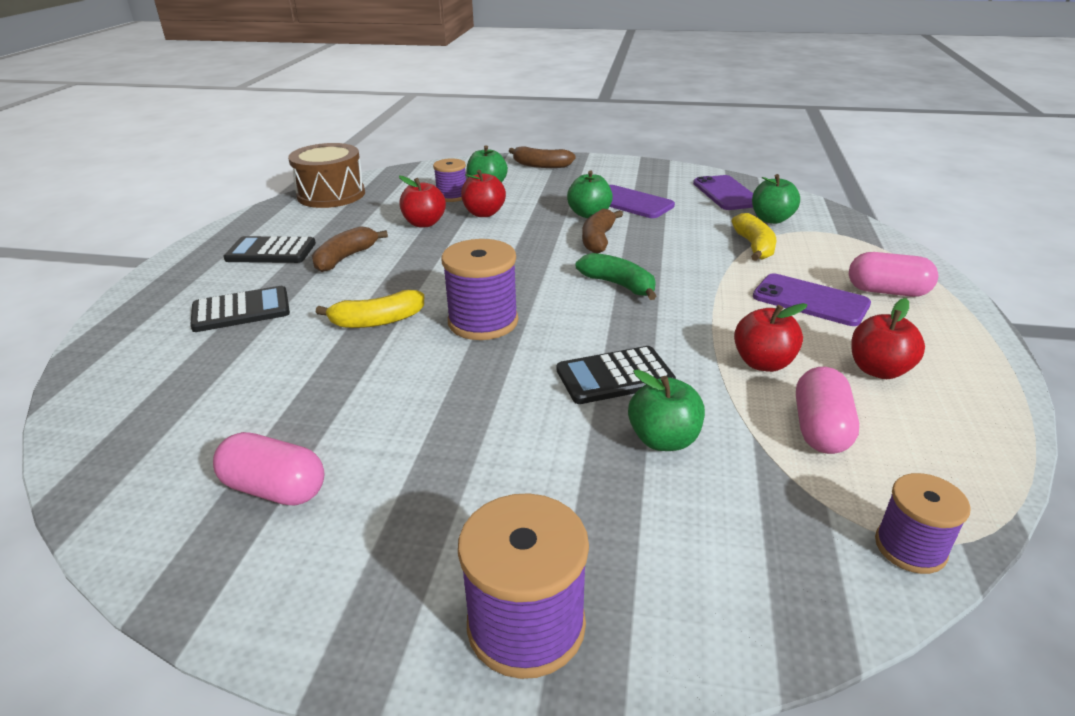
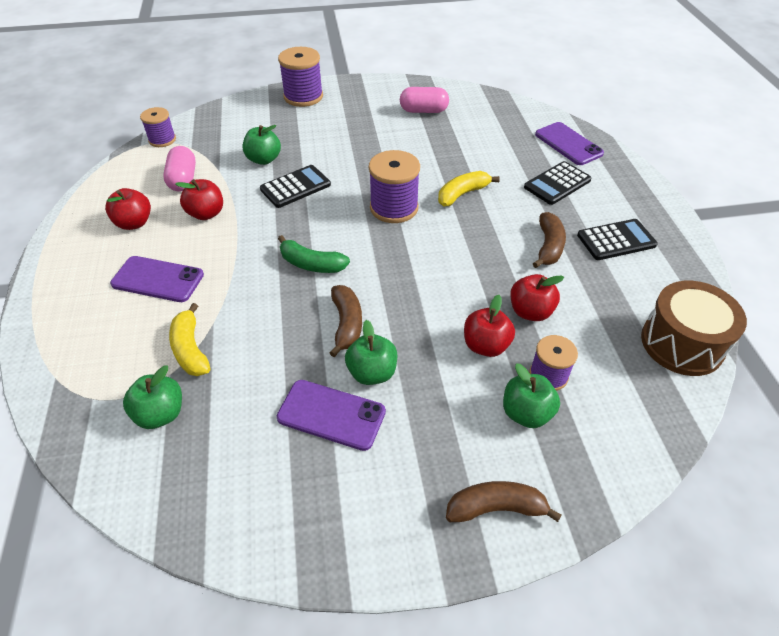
camera: 160 degrees right, 15 degrees up
purple phone [693,175,753,210] -> purple phone moved to [535,122,604,165]
pink capsule [849,252,938,297] -> none

